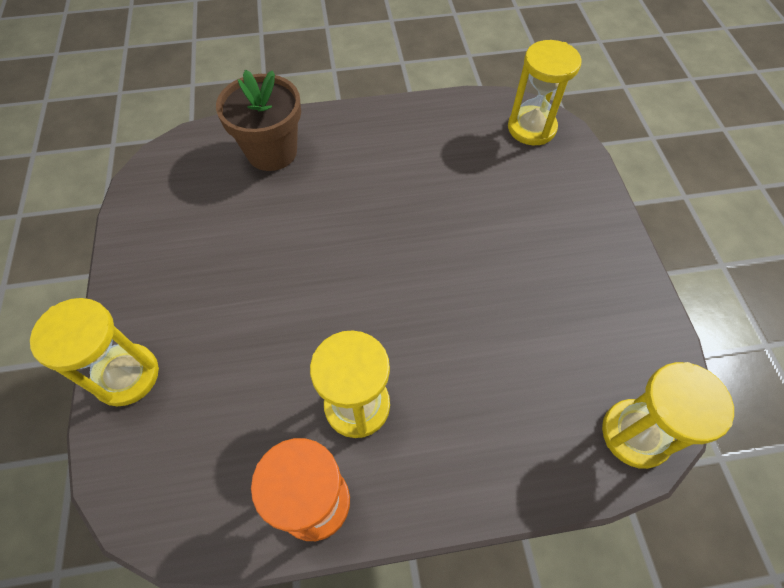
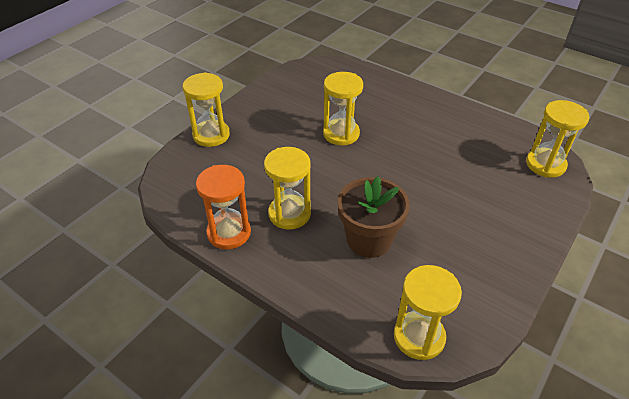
camera: 45 degrees right, 15 degrees down
brown flower pot [216,70,301,171] -> brown flower pot moved to [338,176,410,258]
none -> yellow hourglass [323,72,363,145]

